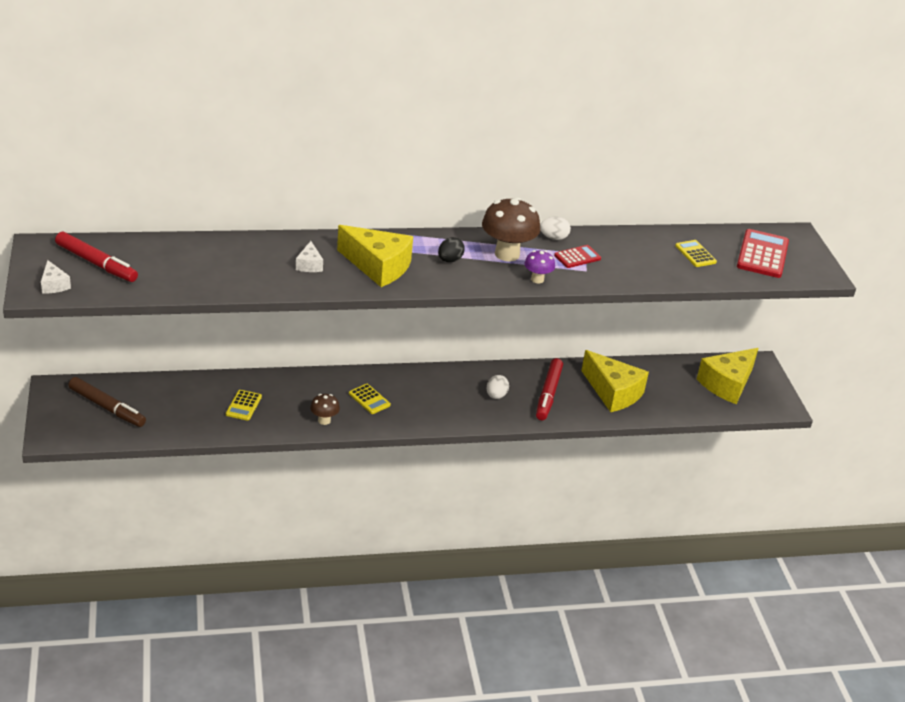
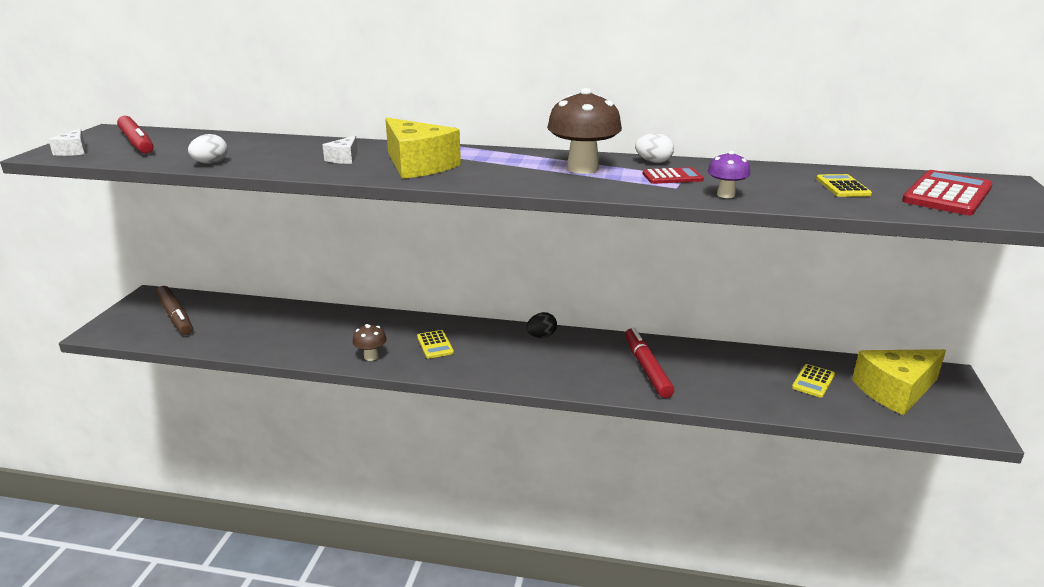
camera: 25 degrees right, 10 degrees down
yellow calculator [226,390,262,421] -> yellow calculator moved to [792,364,835,398]
black egg [438,237,465,262] -> black egg moved to [526,312,557,338]
white egg [487,375,509,399] -> white egg moved to [188,134,228,164]
purple mushroom [524,250,555,284] -> purple mushroom moved to [708,151,751,198]
red marker [536,358,563,420] -> red marker turned 135 degrees clockwise [625,327,674,398]
yellow cheese [581,350,649,412] -> none

